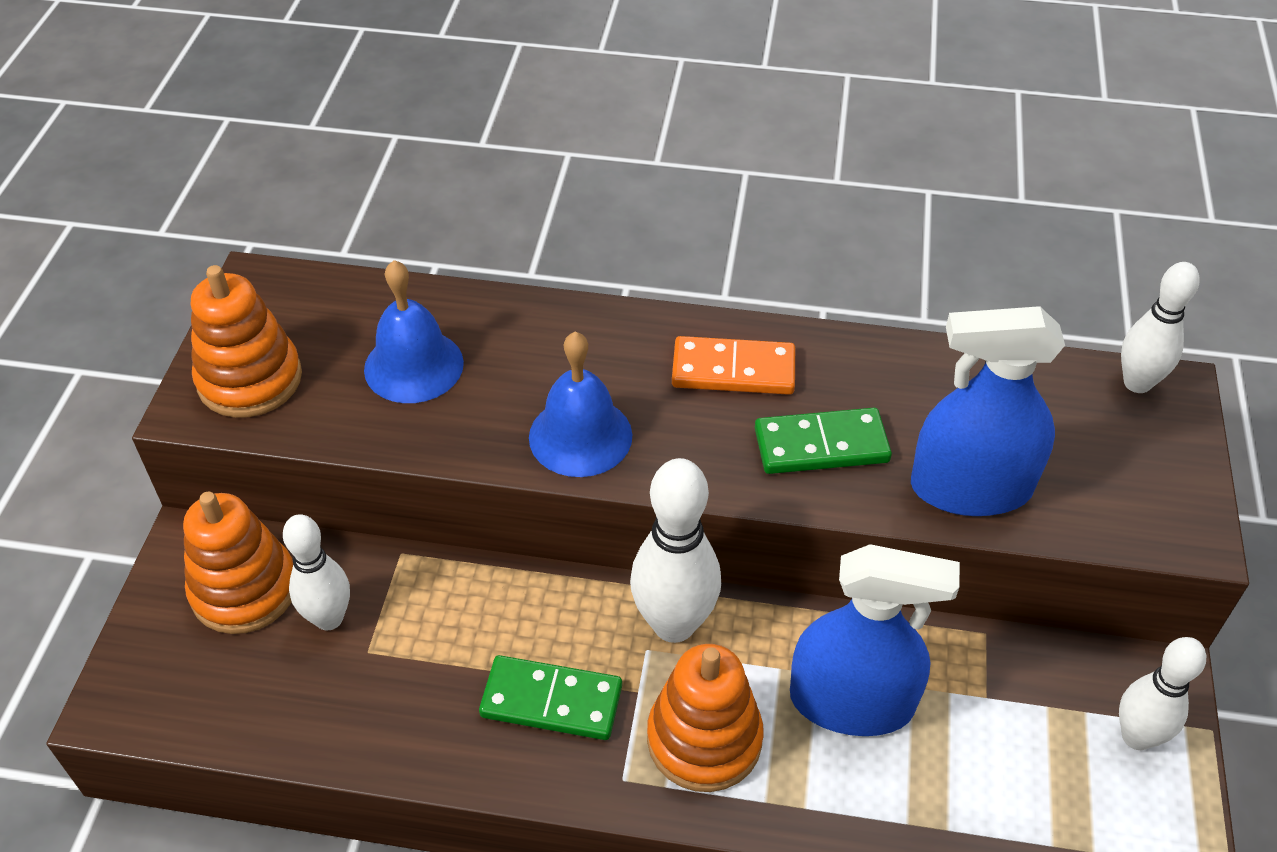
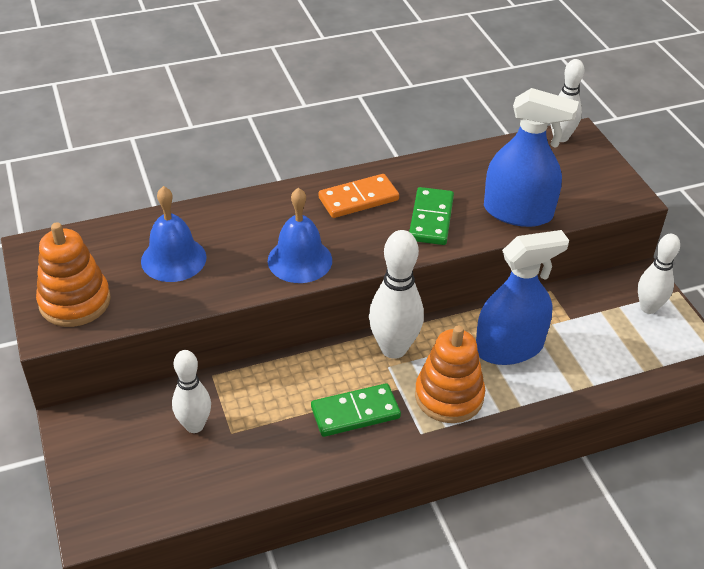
camera: 30 degrees left, 5 degrees down
orange stacking toy [183,492,293,634] -> none
green domino [755,408,892,474] -> green domino turned 45 degrees counterclockwise [409,187,454,245]
blue spray bottle [911,306,1065,516] -> blue spray bottle turned 135 degrees counterclockwise [484,88,579,227]

